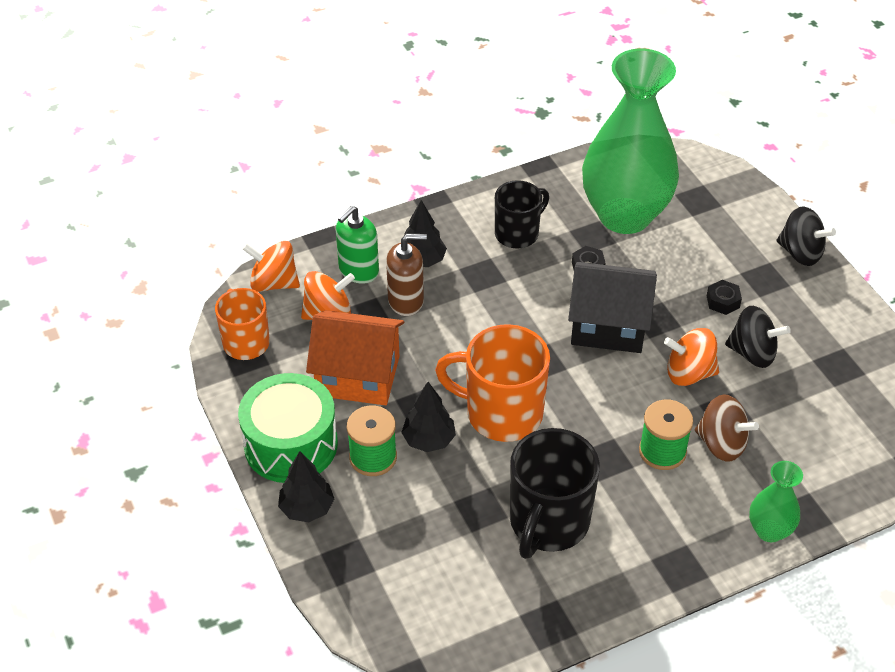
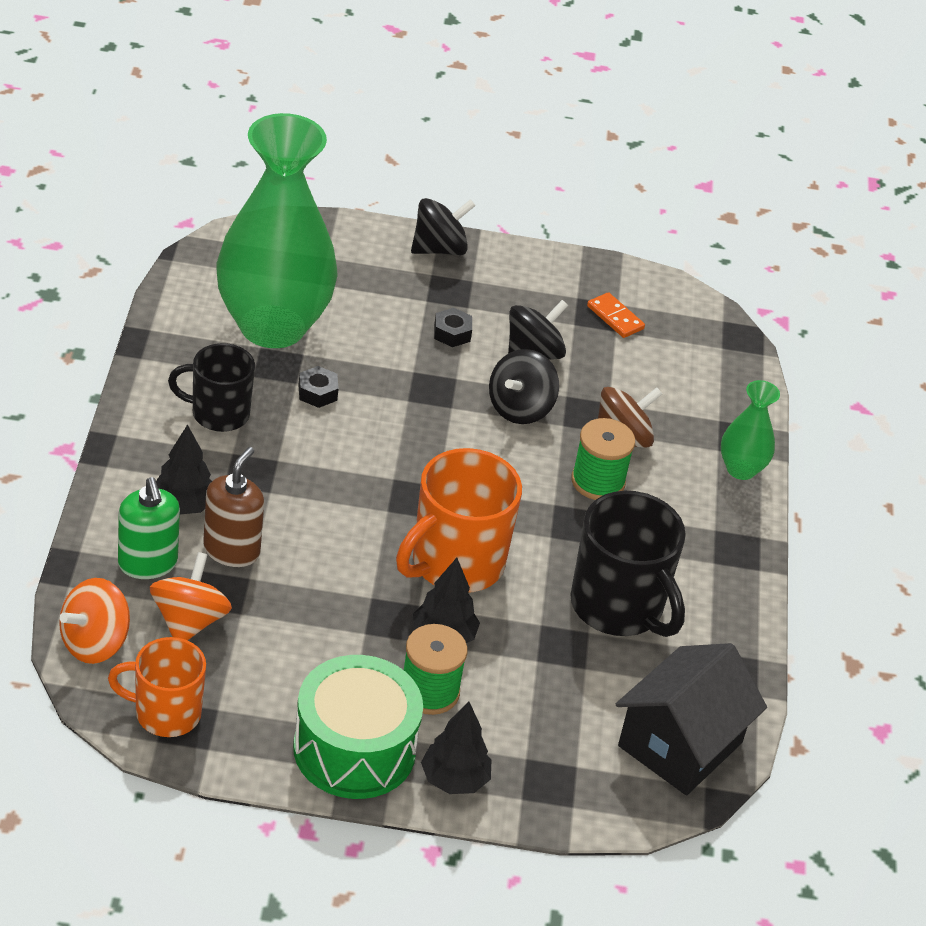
camera: 65 degrees left, 5 degrees down
orange house [306,310,404,405] -> none
black mug [495,180,549,248] -> black mug turned 75 degrees counterclockwise [168,343,255,432]
black house [568,262,657,353] -> black house moved to [616,643,767,795]
orange spinning top [664,328,719,386] -> black spinning top [489,349,559,424]
none -> orange domino [587,292,645,338]

